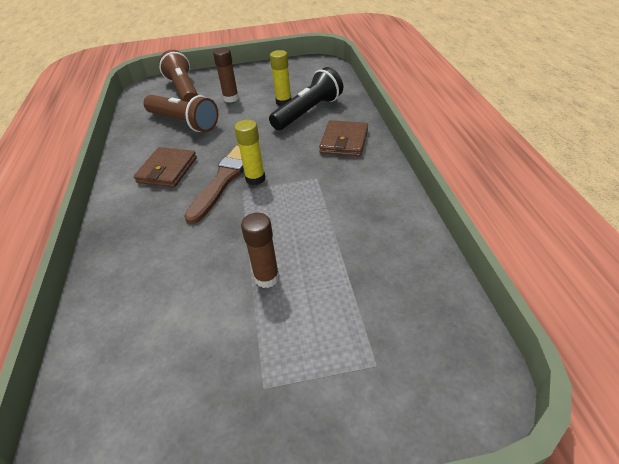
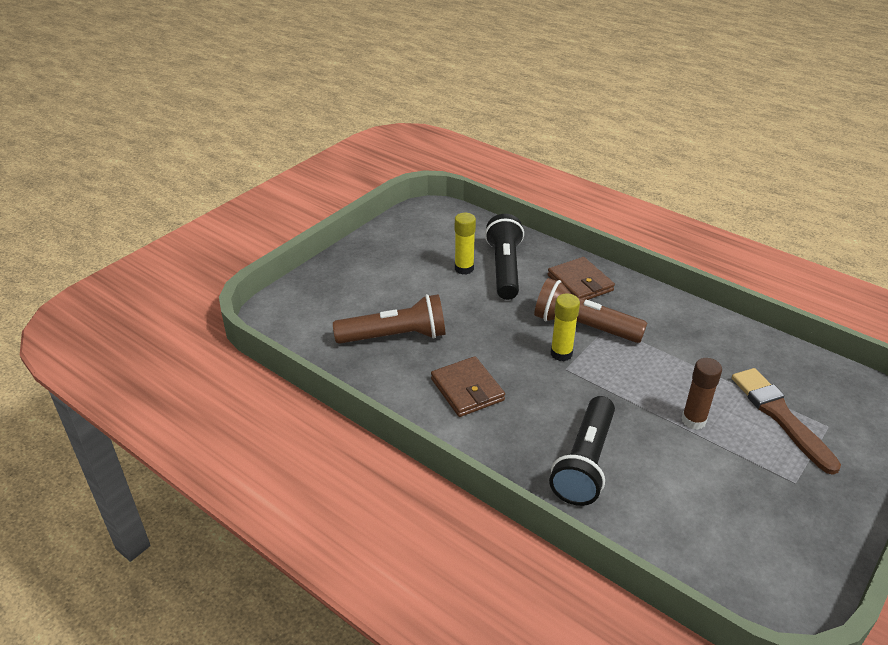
camera: 45 degrees left, 5 degrees down
brown flashlight [159,50,198,102] -> brown flashlight moved to [534,278,647,343]
brown brush [184,146,244,224] -> brown brush moved to [732,368,841,475]
brown glue stick [213,48,239,103] -> none
none -> black flashlight [549,396,615,506]

